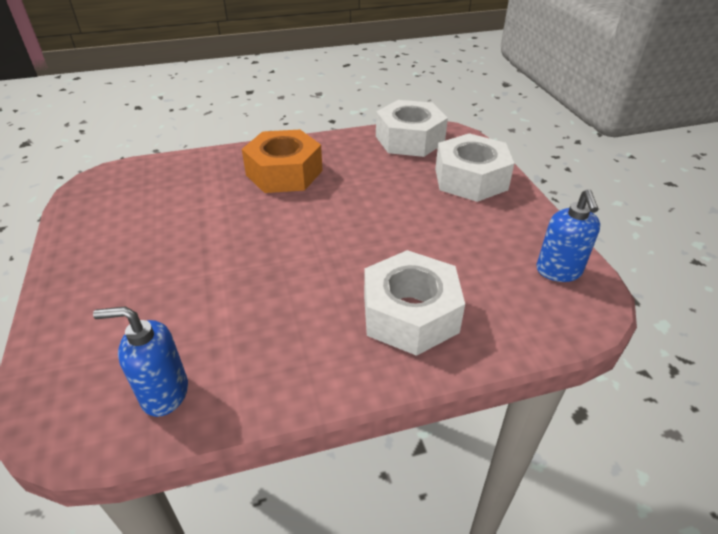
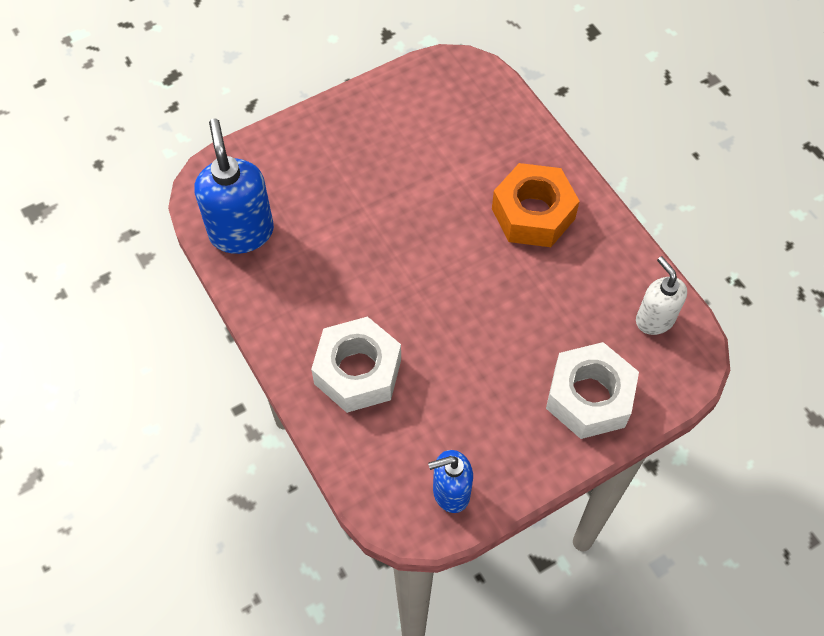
camera: 75 degrees right, 20 degrees up
blue soap dispenser [93,306,188,417] -> blue soap dispenser [195,119,274,254], size x1.62
white nut [376,100,448,157] -> white soap dispenser [636,256,687,335]

